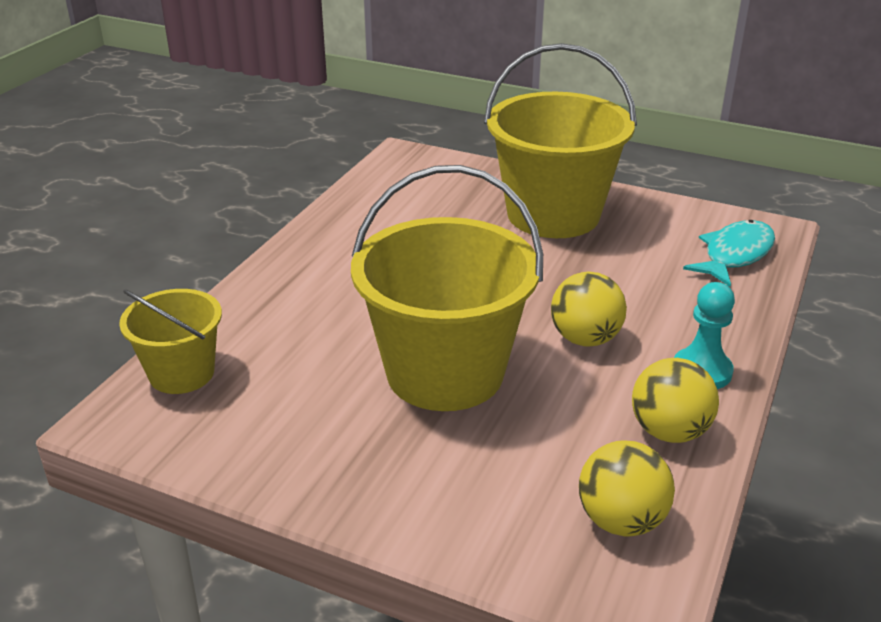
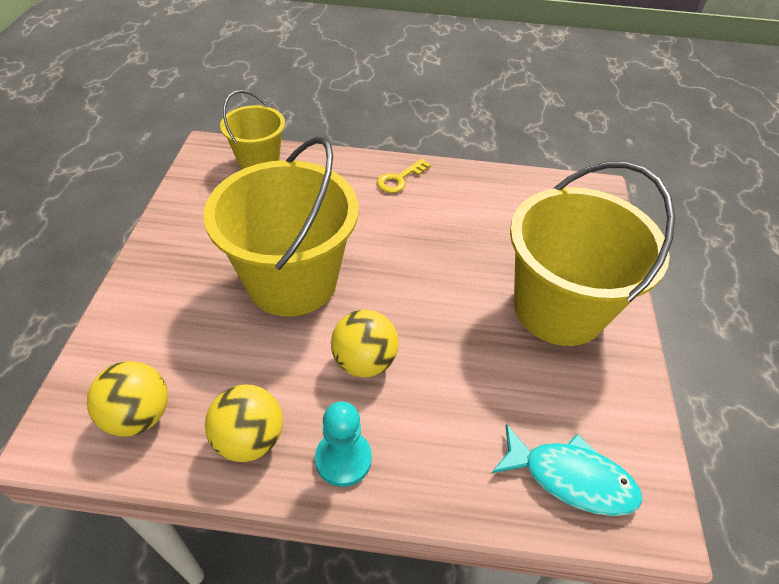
camera: 70 degrees right, 15 degrees up
none -> yellow key [377,158,431,193]

